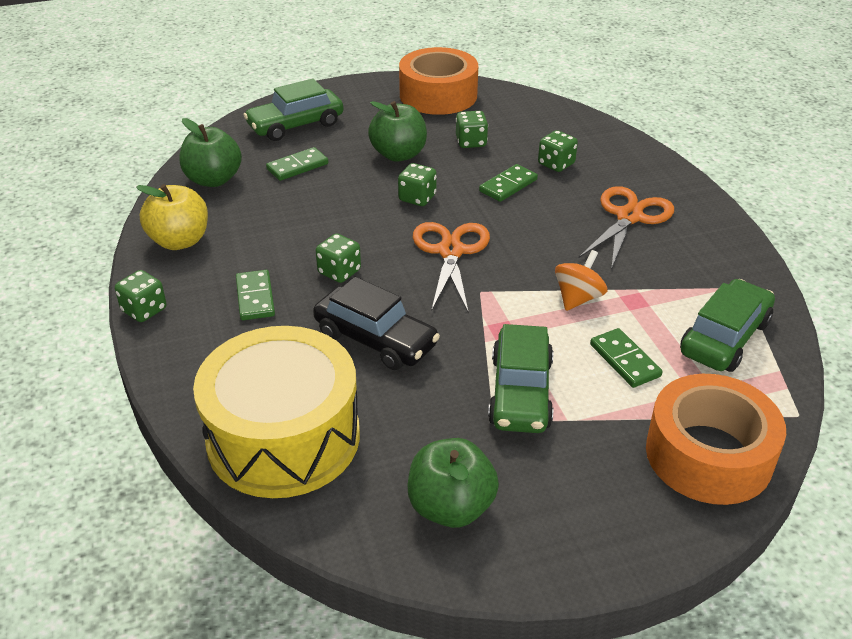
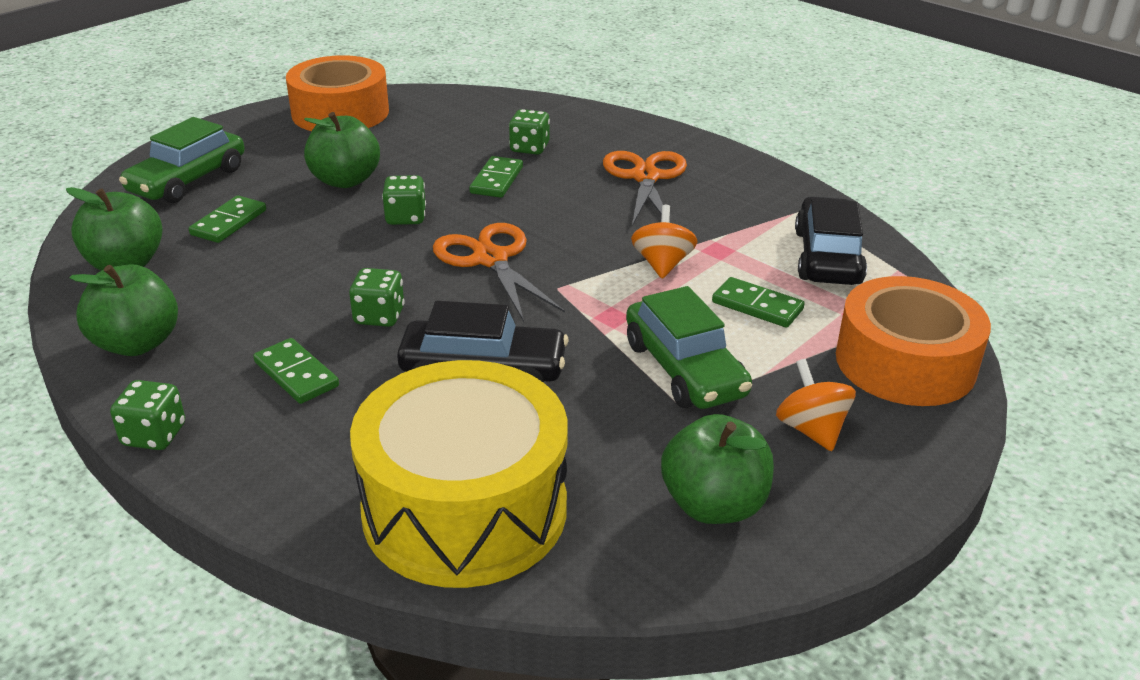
camera: 30 degrees left, 5 degrees down
yellow apple [136,184,208,250] -> green apple [70,264,178,356]
green dice [456,111,488,148] -> none
green car [680,279,775,372] -> black car [795,197,867,285]
none -> orange spinning top [776,359,856,451]

